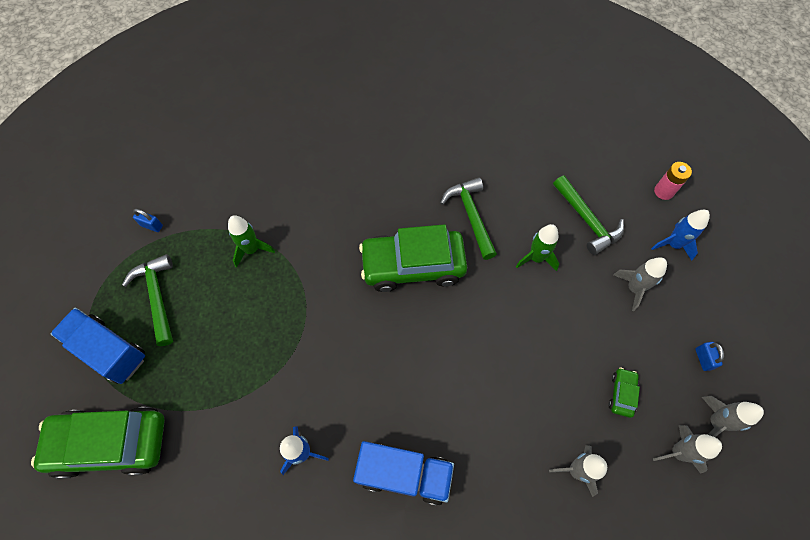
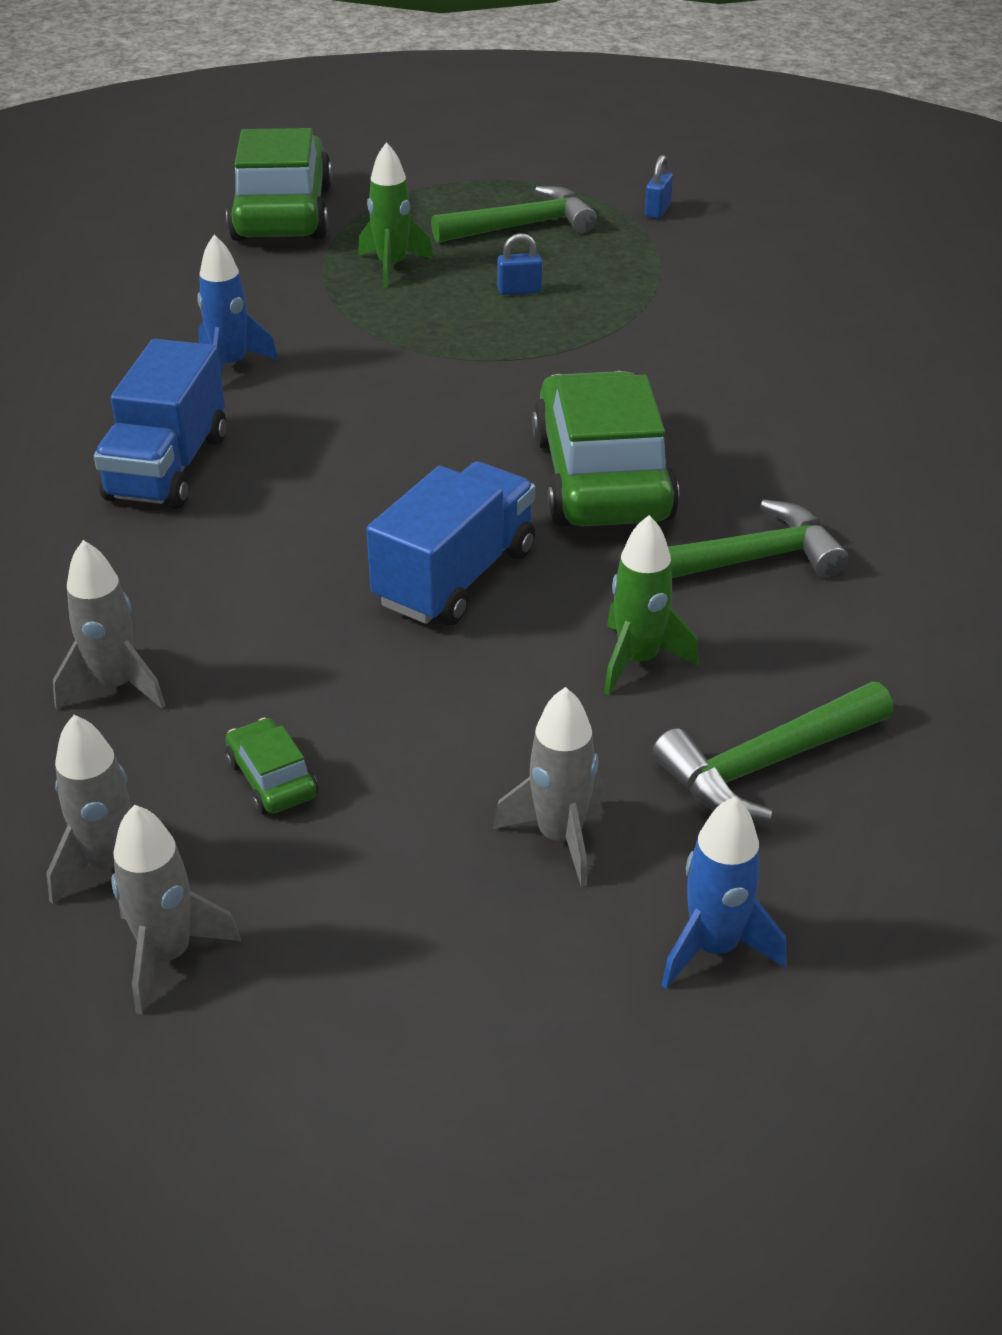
camera: 90 degrees right, 25 degrees down
blue truck [51,308,145,384] -> blue truck moved to [366,462,535,625]
green rocket [228,215,275,268] -> green rocket moved to [358,142,433,288]
green car [609,368,640,418] -> green car turned 135 degrees counterclockwise [225,718,318,814]
pink battery [654,162,692,200] -> none
blue padlock [695,342,724,371] -> blue padlock moved to [497,233,542,295]

